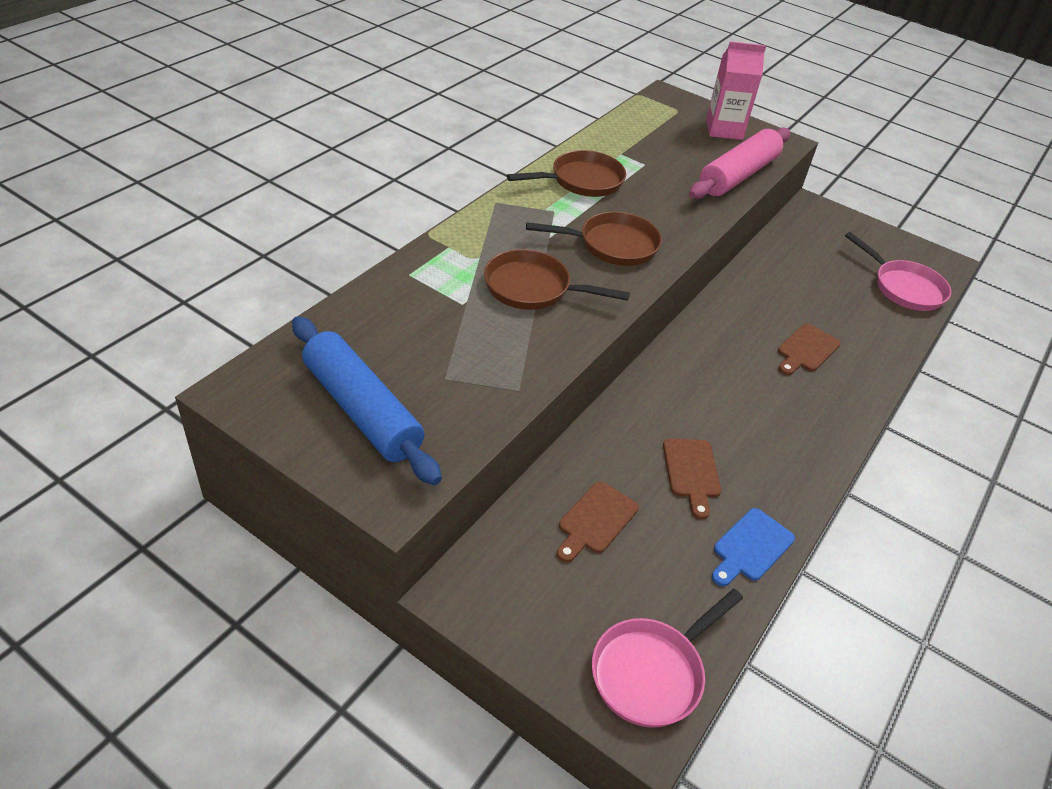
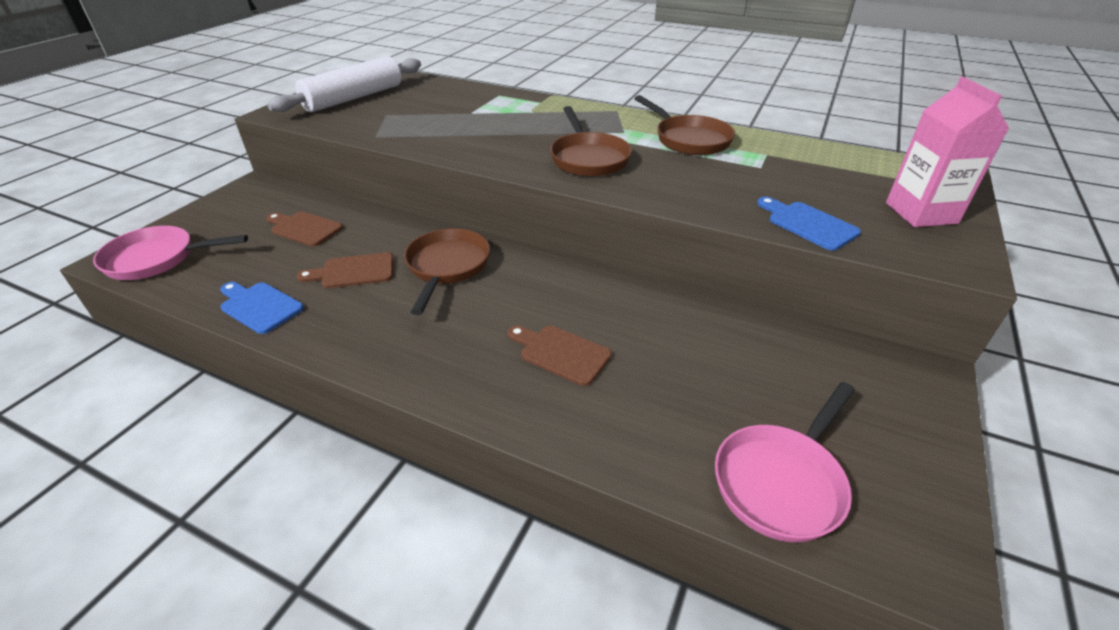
camera: 85 degrees right, 5 degrees down
blue rolling pin [292,316,442,485] -> white rolling pin [267,56,421,112]
brown pan [484,249,630,310] -> brown pan moved to [404,228,490,315]
pink pan [592,589,743,728] -> pink pan turned 45 degrees counterclockwise [93,226,248,280]
pink rolling pin [689,127,790,199] -> blue cutting board [757,197,861,251]

